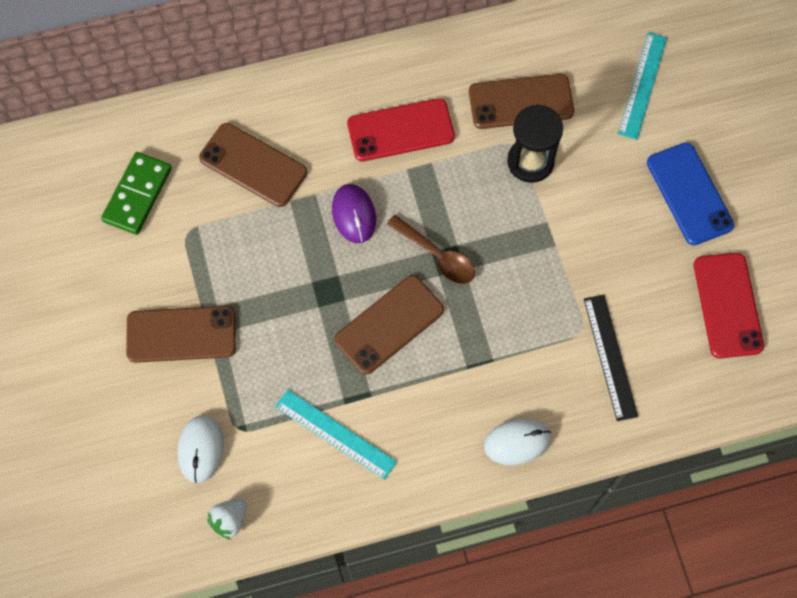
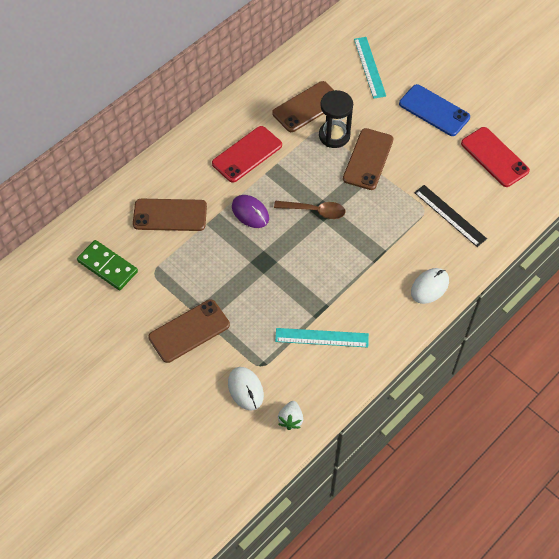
camera: 30 degrees left, 10 degrees down
green domino [101,152,172,235] -> green domino turned 45 degrees counterclockwise [77,240,138,290]
brown phone [334,275,444,375] -> brown phone moved to [343,128,394,190]

